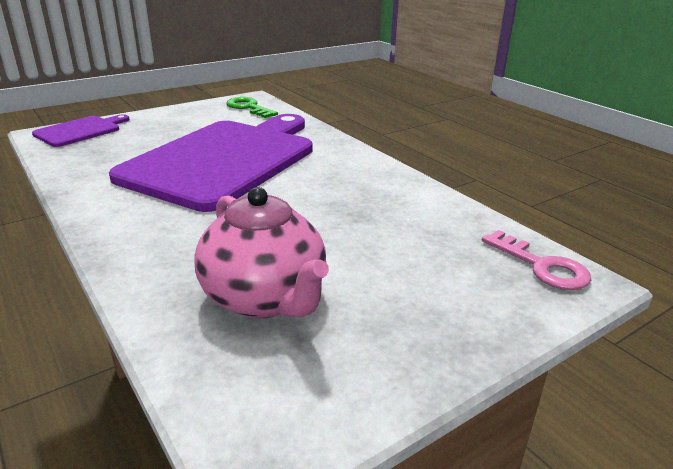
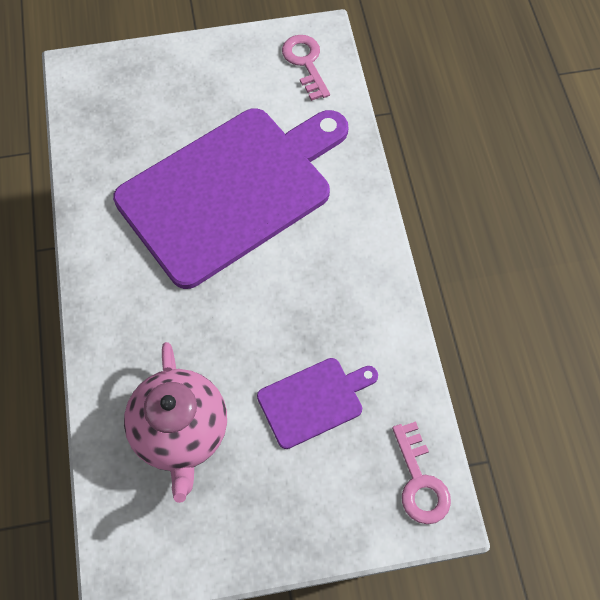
camera: 25 degrees right, 35 degrees up
purple cutting board [32,114,129,147] -> purple cutting board moved to [257,358,378,449]
green key [227,97,278,118] -> pink key [282,35,330,101]

